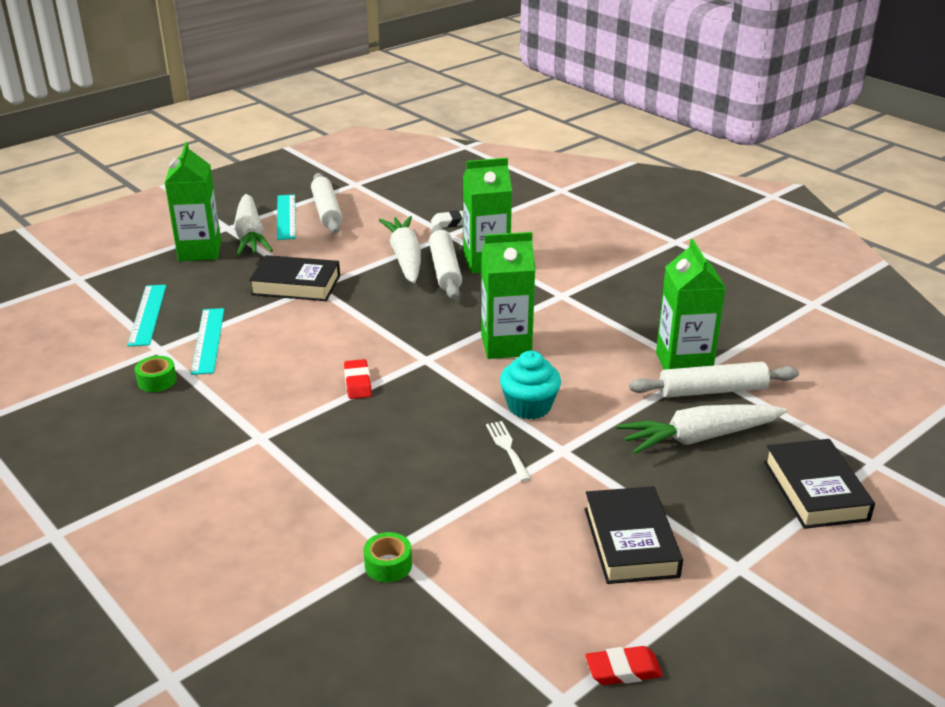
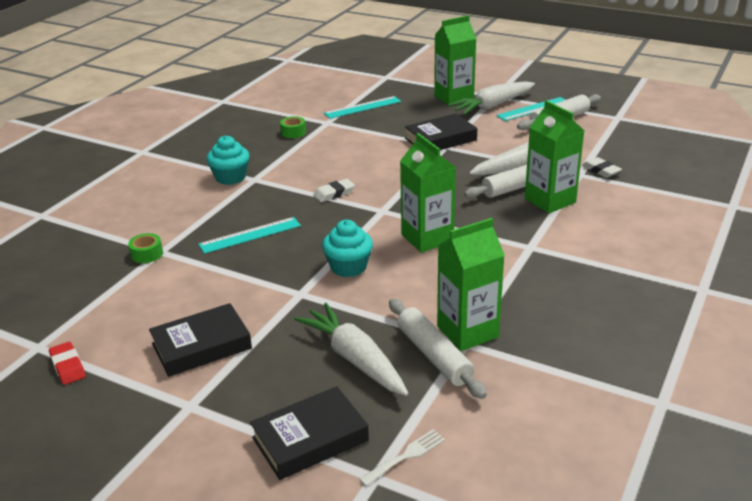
camera: 70 degrees right, 0 degrees up
turquoise ruler [191,308,224,375] -> turquoise ruler moved to [198,217,301,254]
black book [249,255,340,301] -> black book turned 75 degrees clockwise [405,114,477,150]
red eraser [344,359,372,399] -> white eraser [313,179,355,202]
white fork [486,421,531,481] -> white fork moved to [359,429,445,486]
none -> turquoise cupcake [207,136,249,185]

